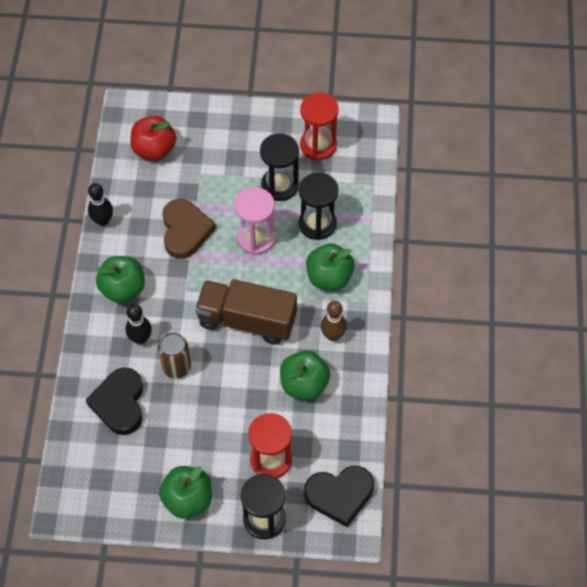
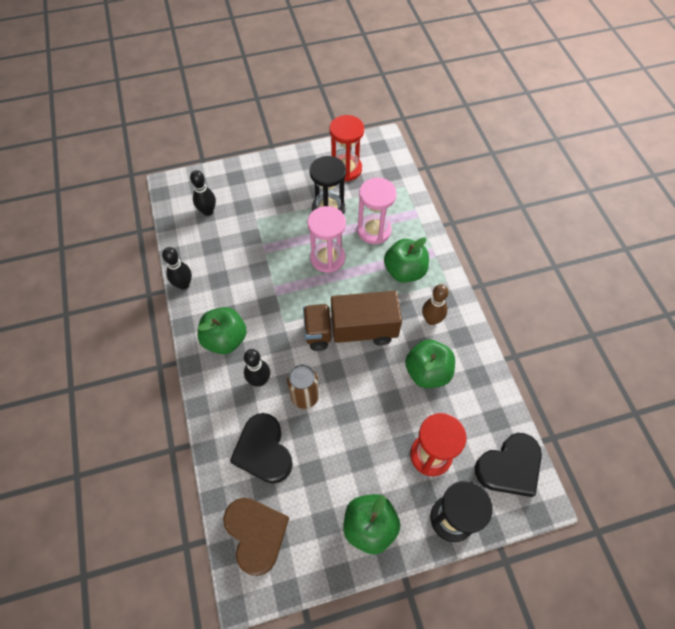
camera: 20 degrees left, 0 degrees up
red apple [130,116,176,161] -> black bowling pin [190,170,216,216]
brown heart [162,199,216,259] -> brown heart moved to [223,498,289,576]
black hourglass [299,172,339,240] -> pink hourglass [357,178,397,244]

